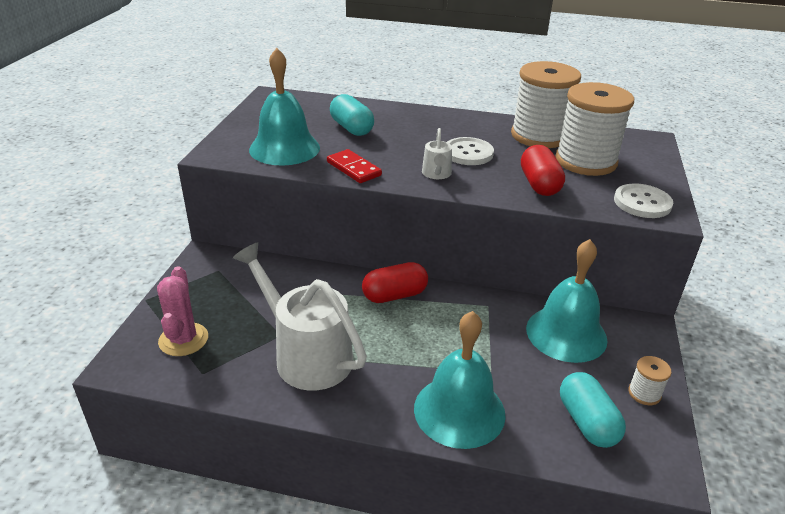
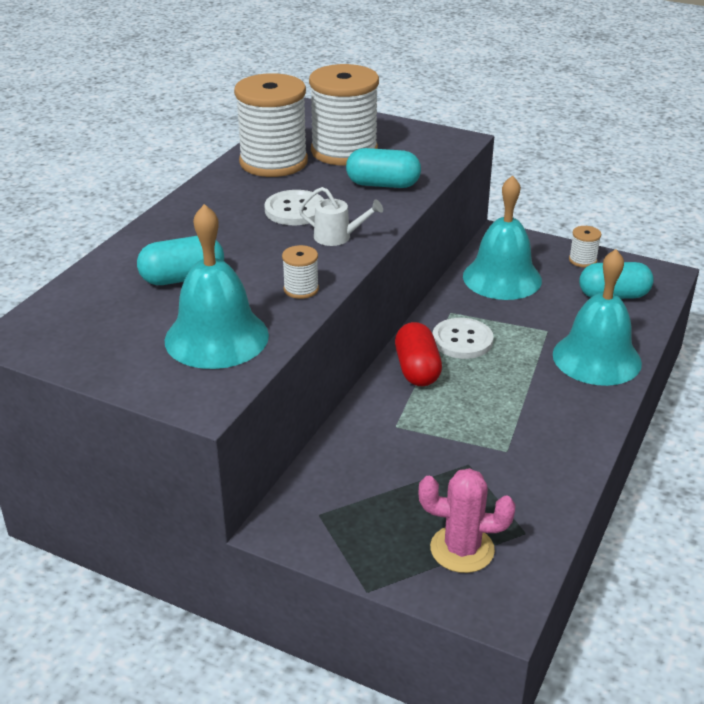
camera: 75 degrees left, 0 degrees up
white watering can [233,242,367,390] -> none
red domino [327,149,382,183] -> white spool [282,245,319,299]
red capsule [521,145,565,196] -> turquoise capsule [346,148,421,188]
white button [614,183,673,218] -> white button moved to [432,318,494,359]

